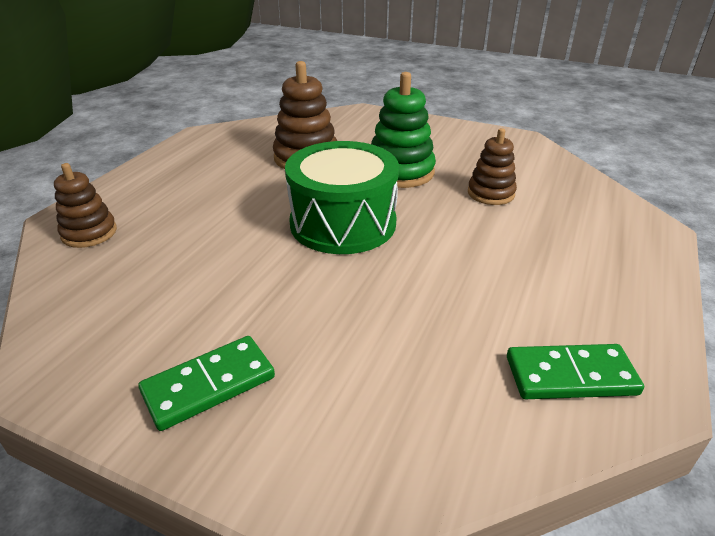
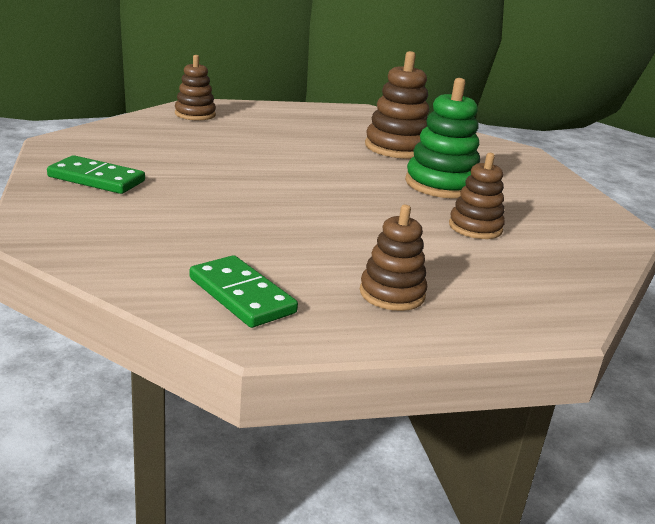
camera: 50 degrees right, 10 degrees down
green drum [285,141,399,254] -> none
none -> brown stacking toy [360,205,427,311]

